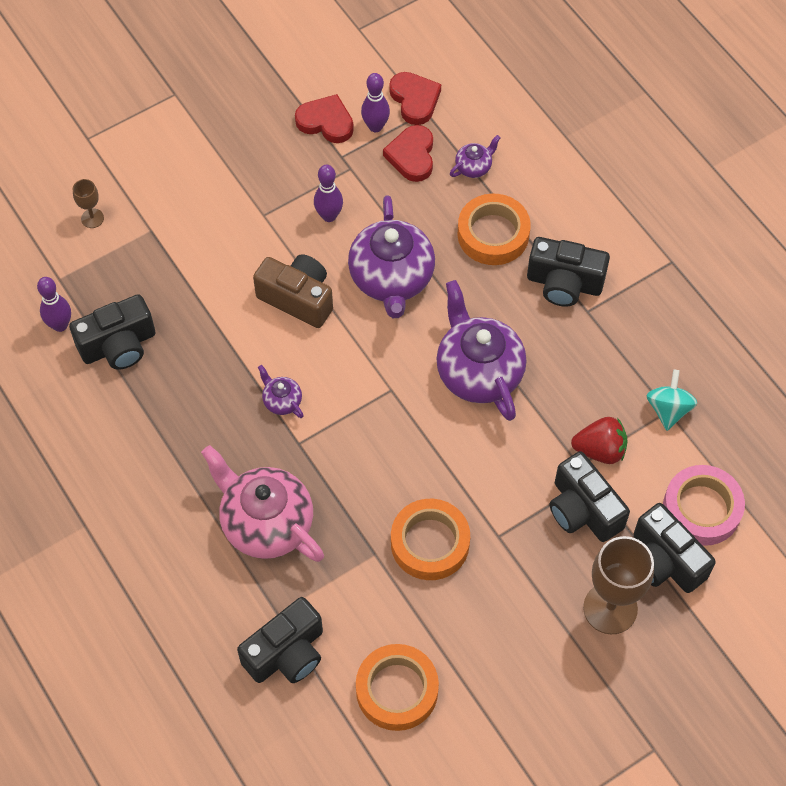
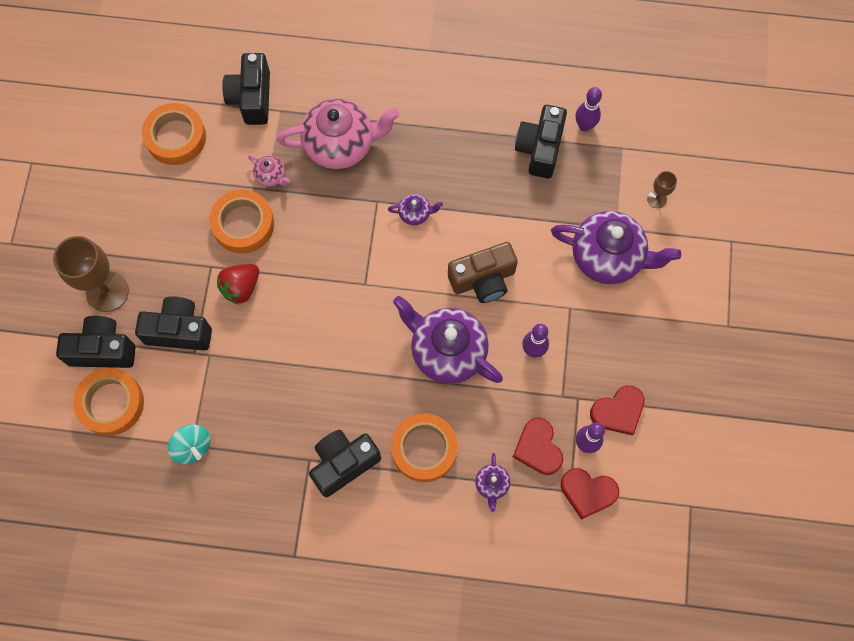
camera: 130 degrees right, 10 degrees up
red heart [383,125,433,182] -> red heart turned 150 degrees counterclockwise [513,418,563,475]
purple teapot [436,280,526,421] -> purple teapot moved to [551,211,681,284]
red strawberry [571,417,628,464] -> red strawberry moved to [217,264,259,305]
pink tape [663,465,745,546] -> orange tape [73,368,144,436]
none -> pink teapot [248,155,290,187]

